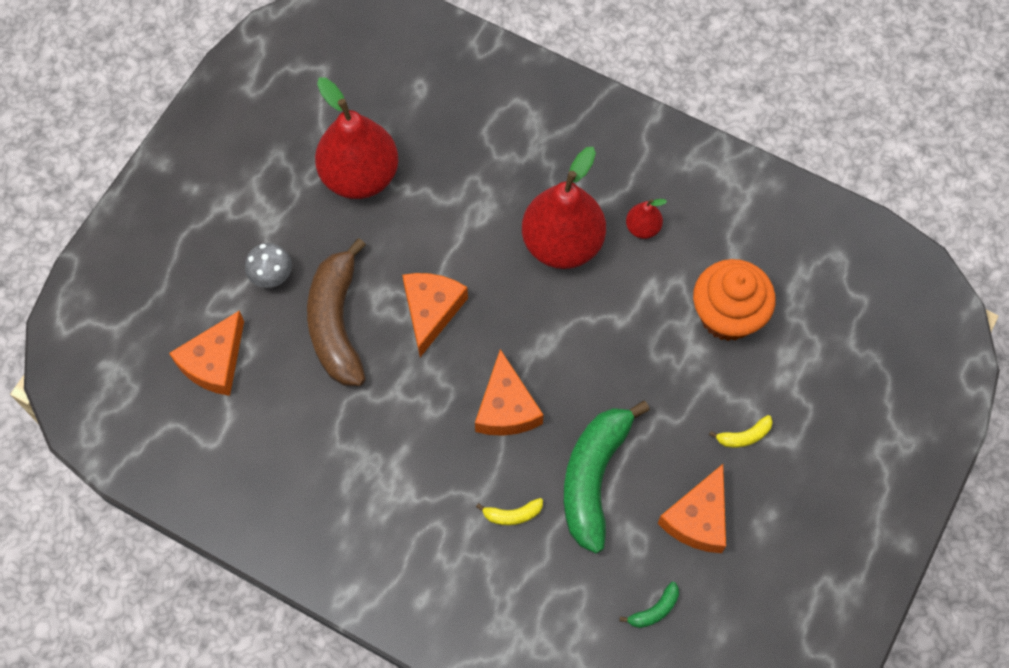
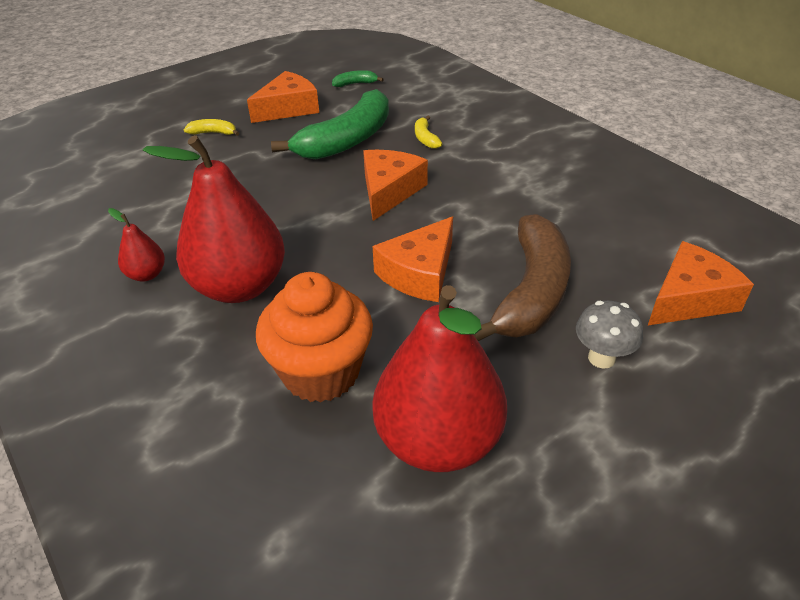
camera: 155 degrees left, 25 degrees down
yellow banana [476,498,543,525] -> yellow banana turned 120 degrees counterclockwise [415,116,442,149]
orange cupcake [693,259,776,341] -> orange cupcake moved to [256,272,373,403]

